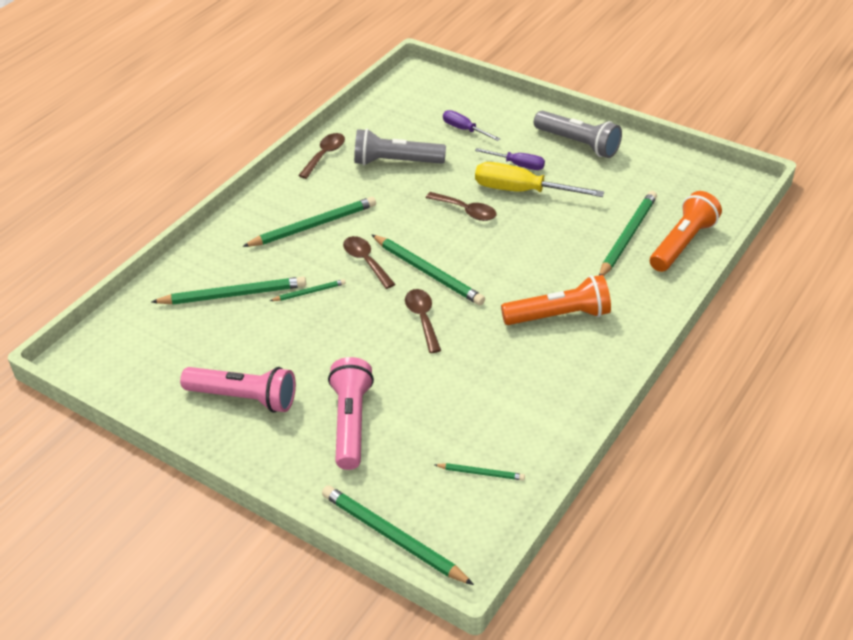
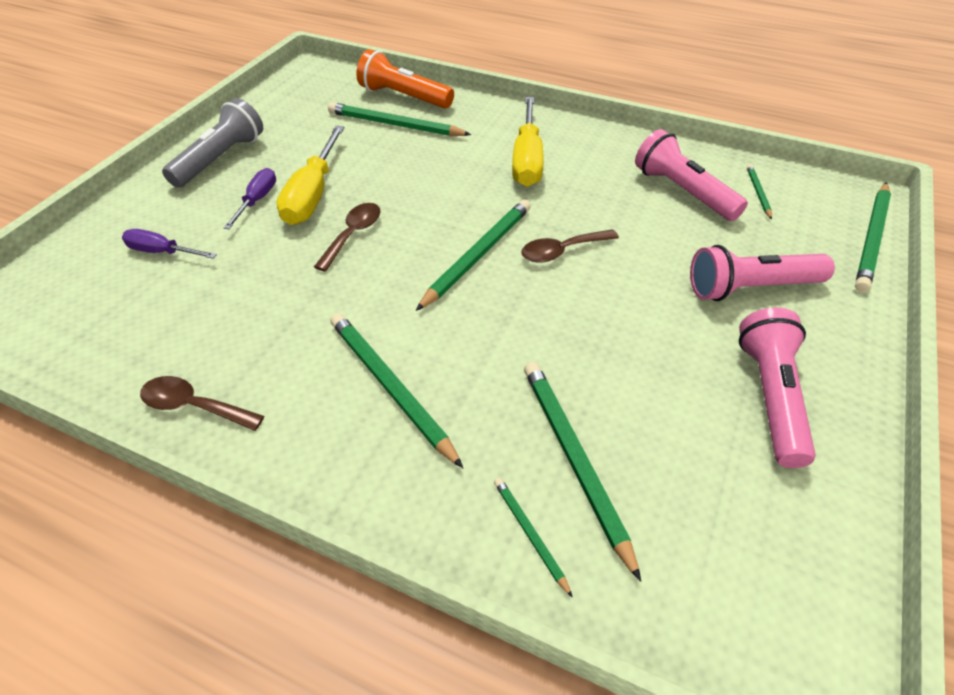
camera: 100 degrees left, 5 degrees up
green pencil [270,279,346,301] -> green pencil moved to [494,478,573,598]
brown spoon [343,236,395,289] -> none
grey flashlight [354,129,446,165] -> none
purple screwdriver [443,110,501,141] -> purple screwdriver turned 75 degrees clockwise [122,229,217,259]
orange flashlight [501,275,611,325] -> yellow screwdriver [512,97,544,187]
none -> pink flashlight [635,129,748,221]

